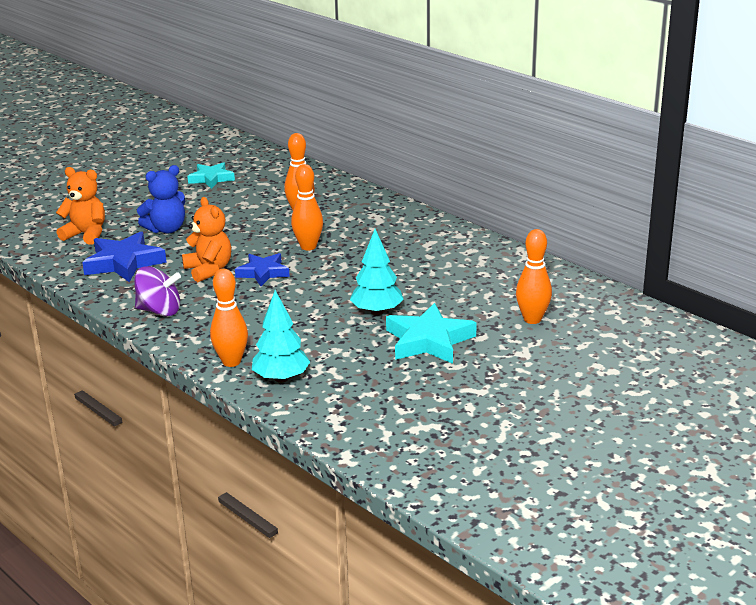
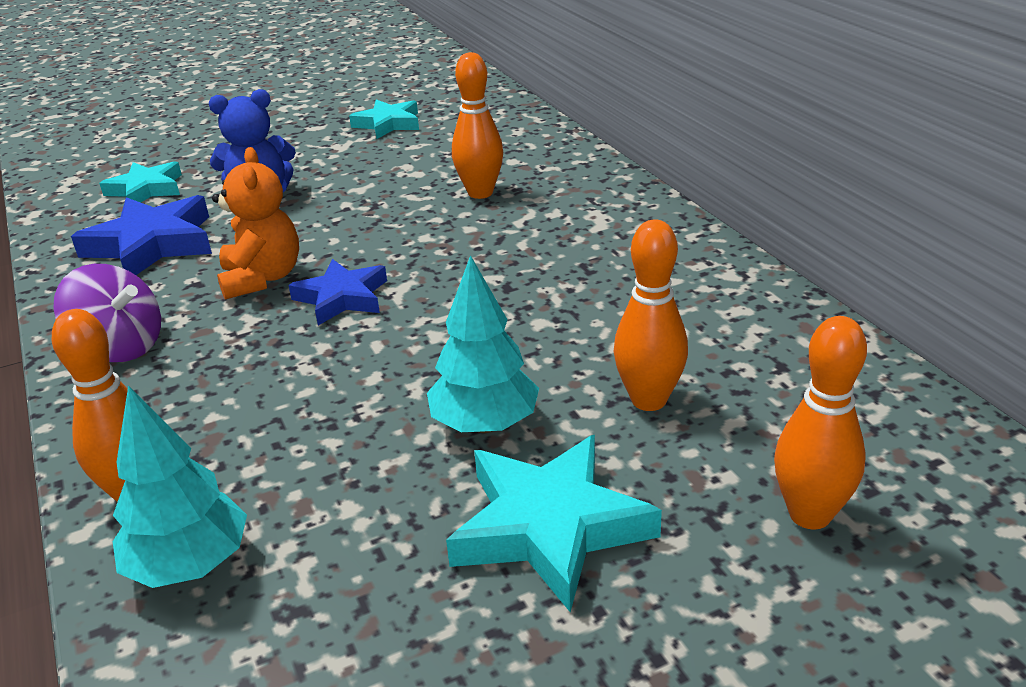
camera: 20 degrees right, 5 degrees up
orange teddy bear [56,167,105,244] -> turquoise star [99,161,182,202]
orange bowling pin [291,164,323,250] -> orange bowling pin moved to [613,219,688,411]

